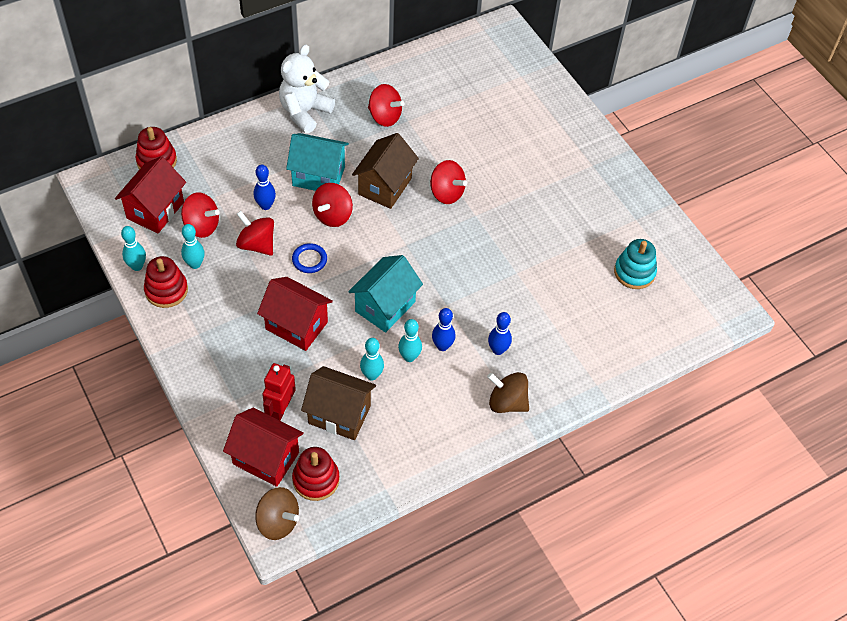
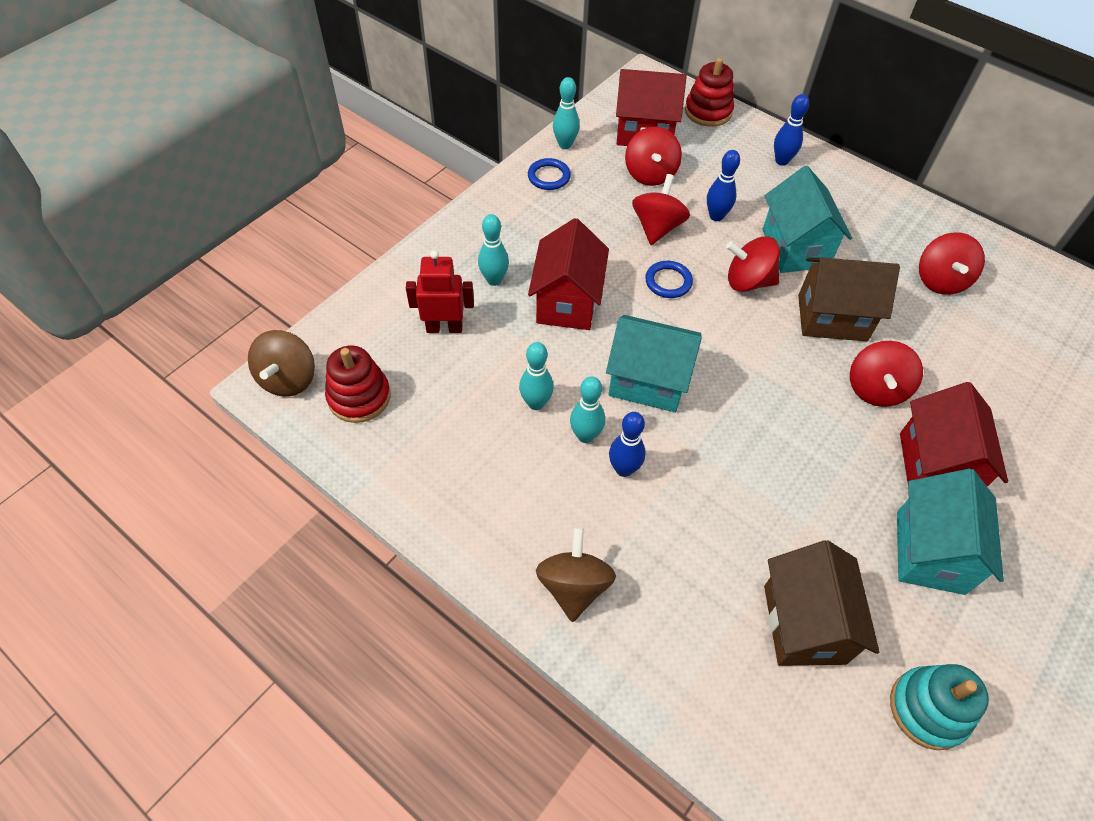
camera: 70 degrees right, 0 degrees up
red stacking toy [144,256,188,308] -> blue ring [528,158,571,190]
turquoise bowling pin [181,224,205,269] -> turquoise bowling pin moved to [478,214,509,286]
red house [223,407,304,487] -> red house moved to [900,382,1008,487]
white teddy bear [279,44,335,133] -> none
brown house [301,366,376,440] -> brown house moved to [764,540,880,666]
blue bowling pin [488,312,512,355] -> blue bowling pin moved to [774,94,809,166]
none -> turquoise house [897,468,1004,595]

